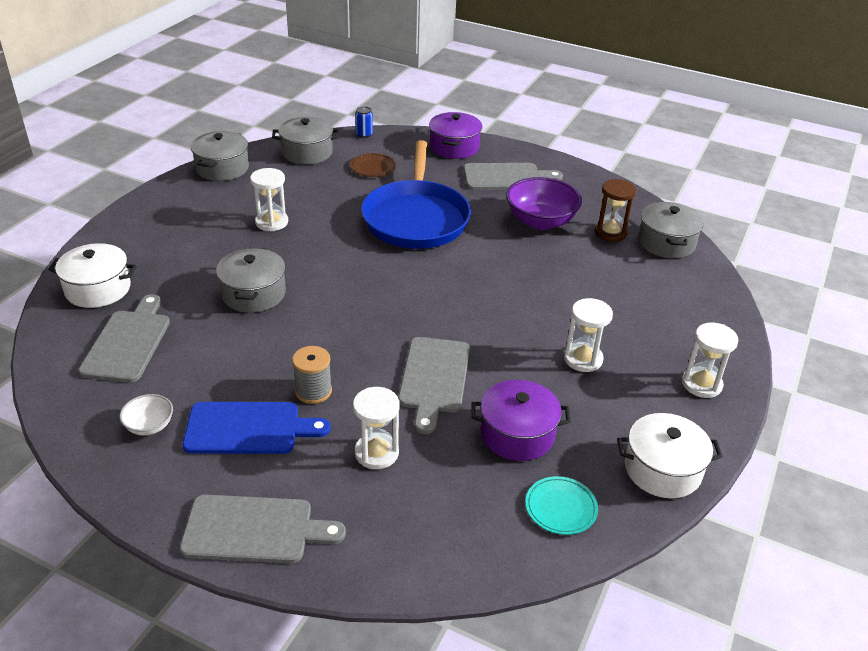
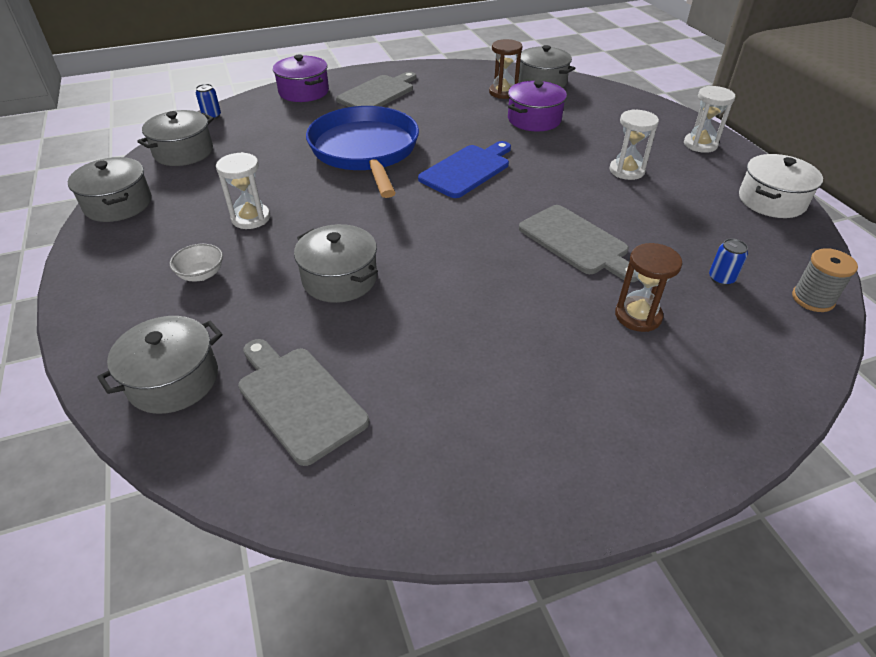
camera: 45 degrees left, 5 degrees up
white pot [48,243,137,308] -> grey pot [97,316,222,414]
white bowl [120,394,173,435] -> white bowl moved to [170,244,223,282]
grey cutting board [180,495,346,563] -> none
blue cutting board [183,402,331,454] -> blue cutting board moved to [418,141,511,198]
grey spool [292,346,332,404] -> grey spool moved to [792,248,858,312]
brown plate [350,153,396,177] -> none
white hourglass [353,387,400,469] -> brown hourglass [615,243,682,332]
blue pan [361,140,471,249] -> blue pan turned 150 degrees counterclockwise [306,106,419,198]
purple pot [471,380,571,461] -> purple pot moved to [508,80,567,132]
purple bowl [506,177,582,230] -> none
turquoise plate [525,476,598,535] -> none
none -> blue can [709,238,748,286]

